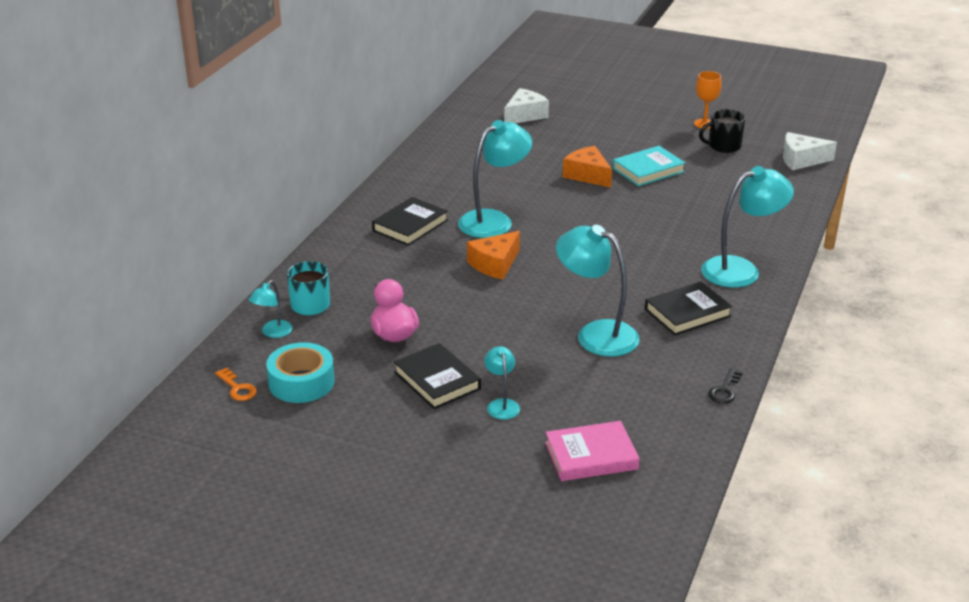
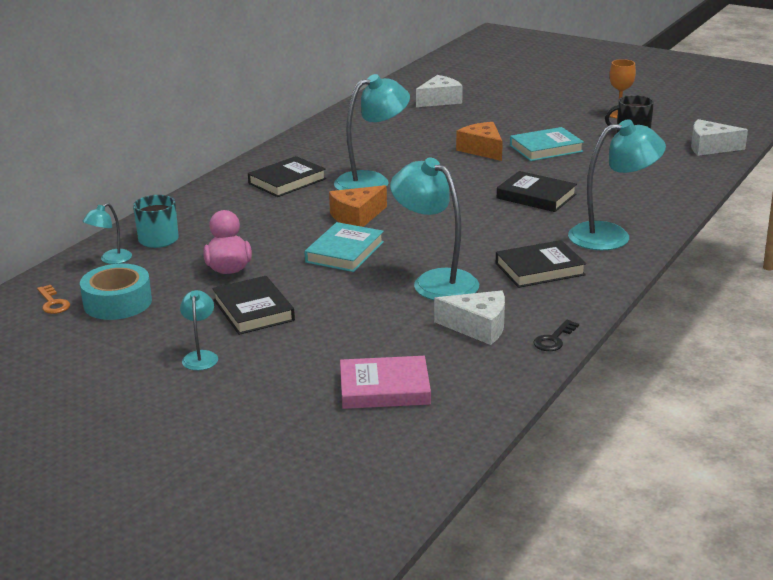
camera: 10 degrees right, 5 degrees down
turquoise lamp [484,346,520,420] -> turquoise lamp moved to [180,290,218,370]
none -> turquoise book [304,222,384,272]
none -> white cheese [434,290,505,345]
none -> black book [497,171,577,212]

